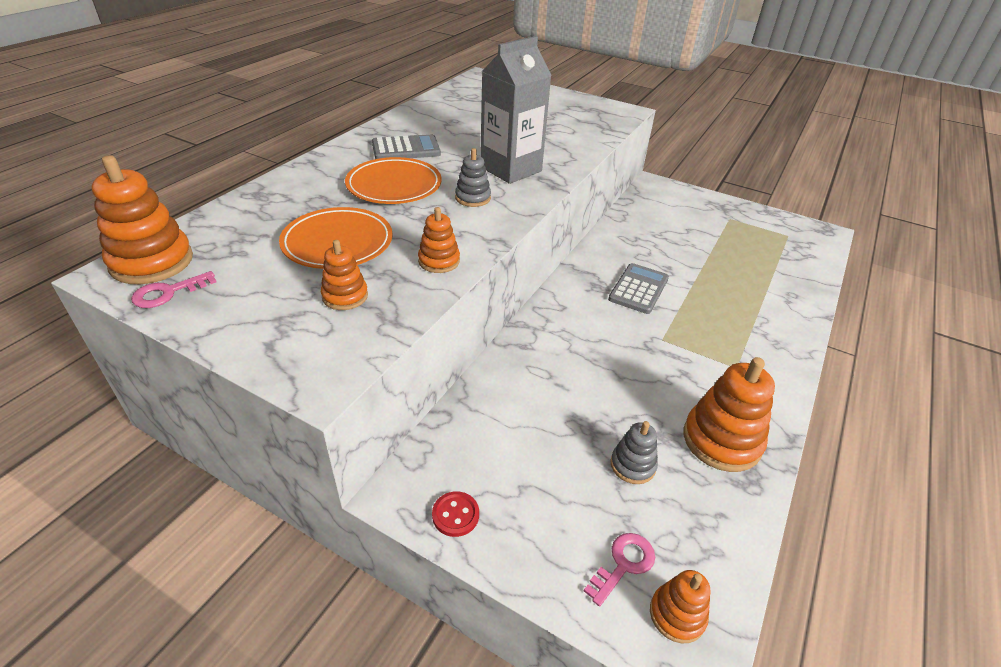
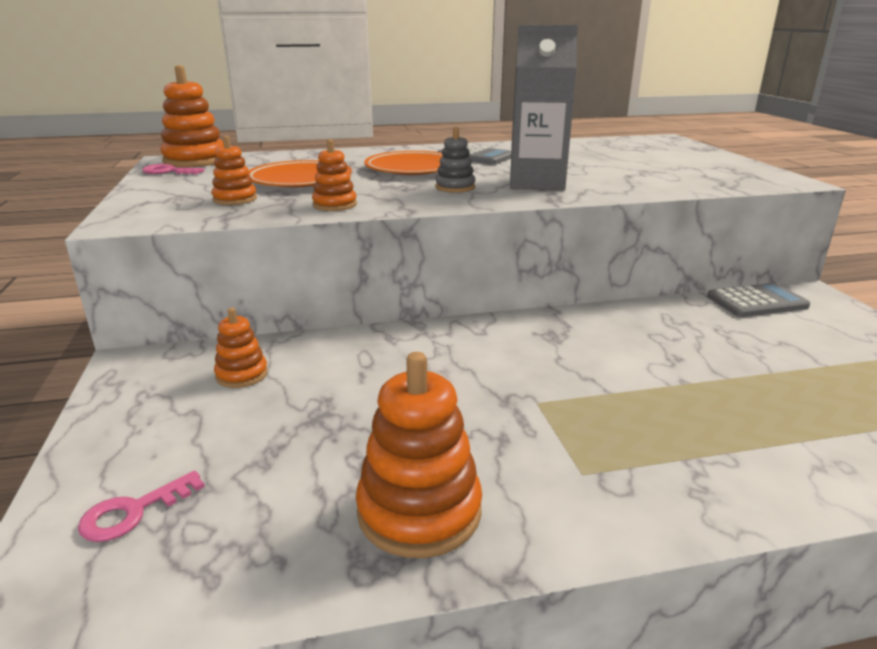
camera: 50 degrees right, 15 degrees down
red button [432,491,479,537] -> none
pink key [584,533,655,607] -> pink key turned 135 degrees clockwise [78,471,205,542]
grey calculator [608,263,669,314] -> grey calculator moved to [707,283,810,317]
grey stacking toy [611,421,658,484] -> none
orange stacking toy [650,570,710,643] -> orange stacking toy moved to [214,308,268,388]

